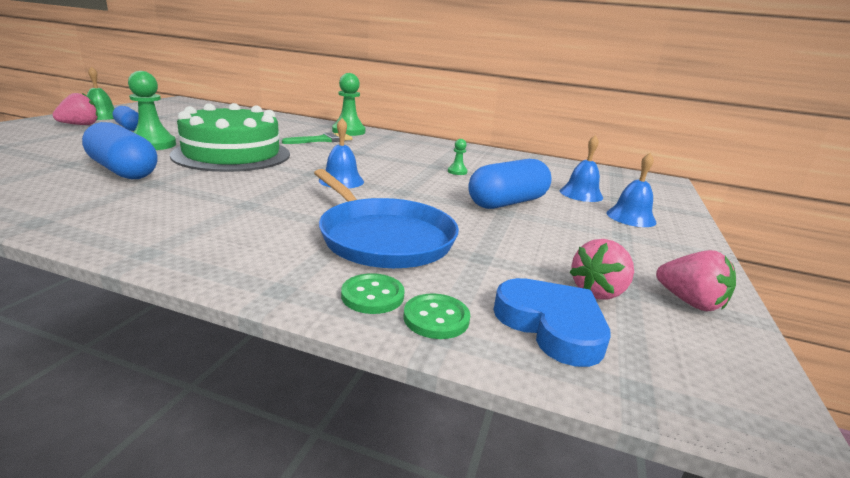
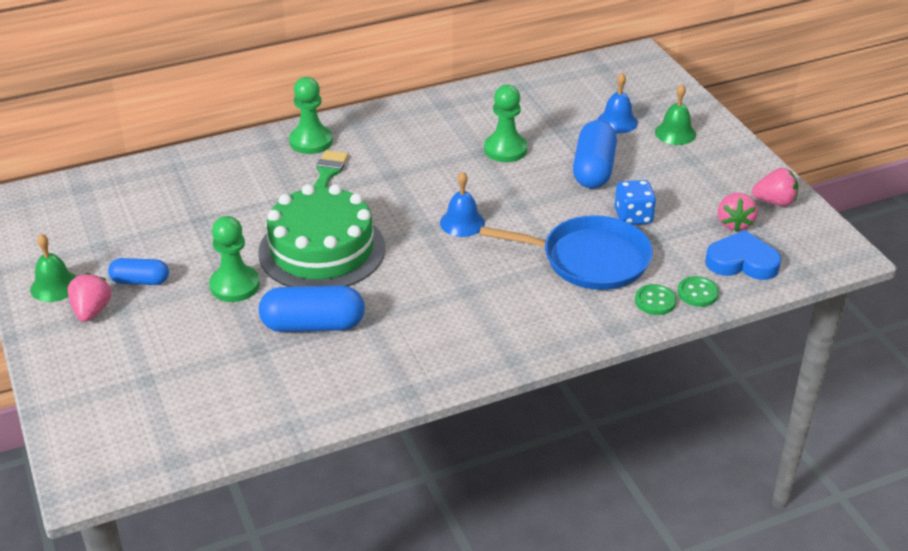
camera: 40 degrees left, 15 degrees up
green pawn [448,139,468,175] -> green pawn [484,85,528,162], size x2.09
blue bell [607,153,657,227] -> green bell [655,84,696,145]
none -> blue dice [615,180,656,225]

